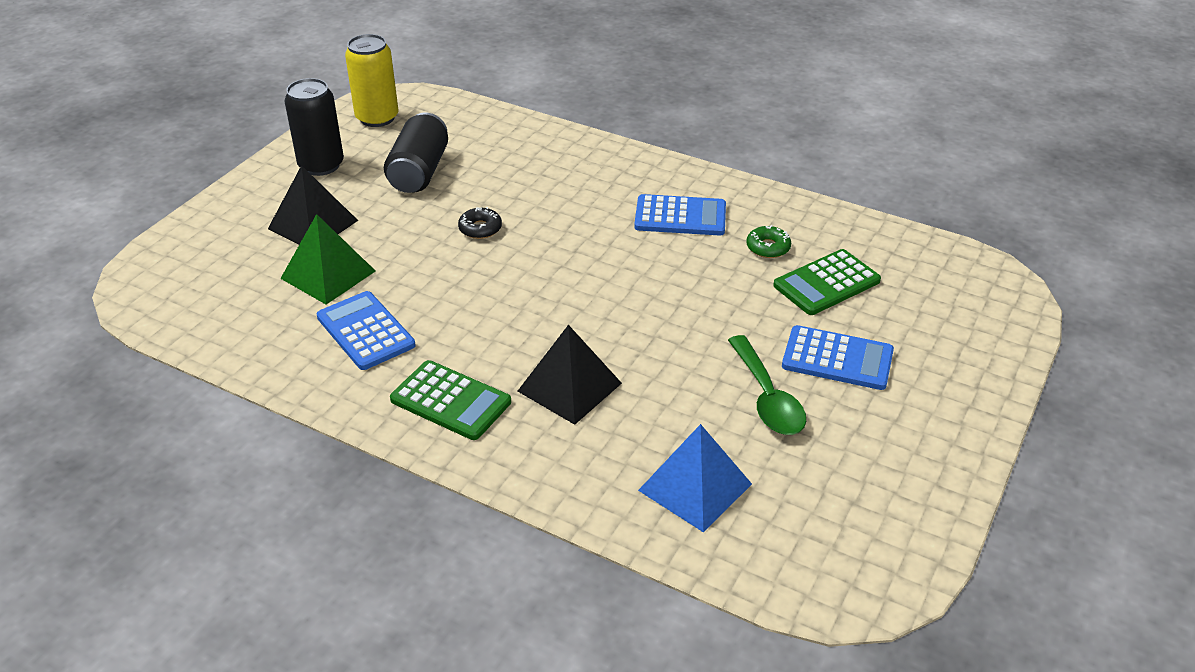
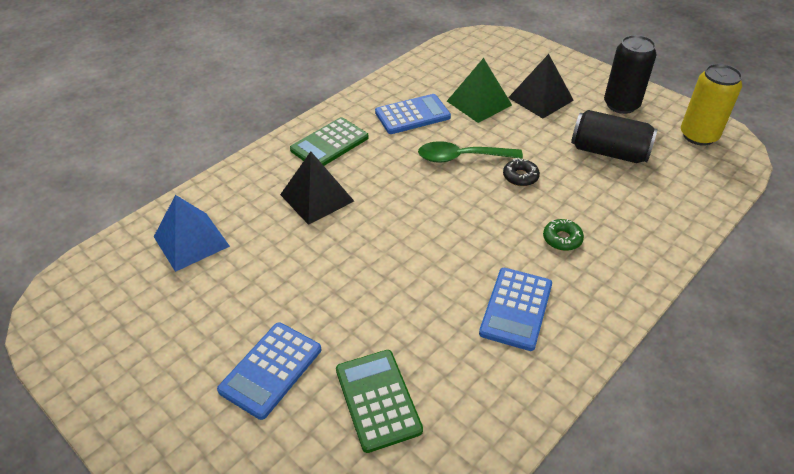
camera: 105 degrees right, 5 degrees up
green spoon [728,335,806,435] -> green spoon moved to [418,141,523,163]
green donut [746,225,791,258] -> green donut moved to [543,219,584,251]

